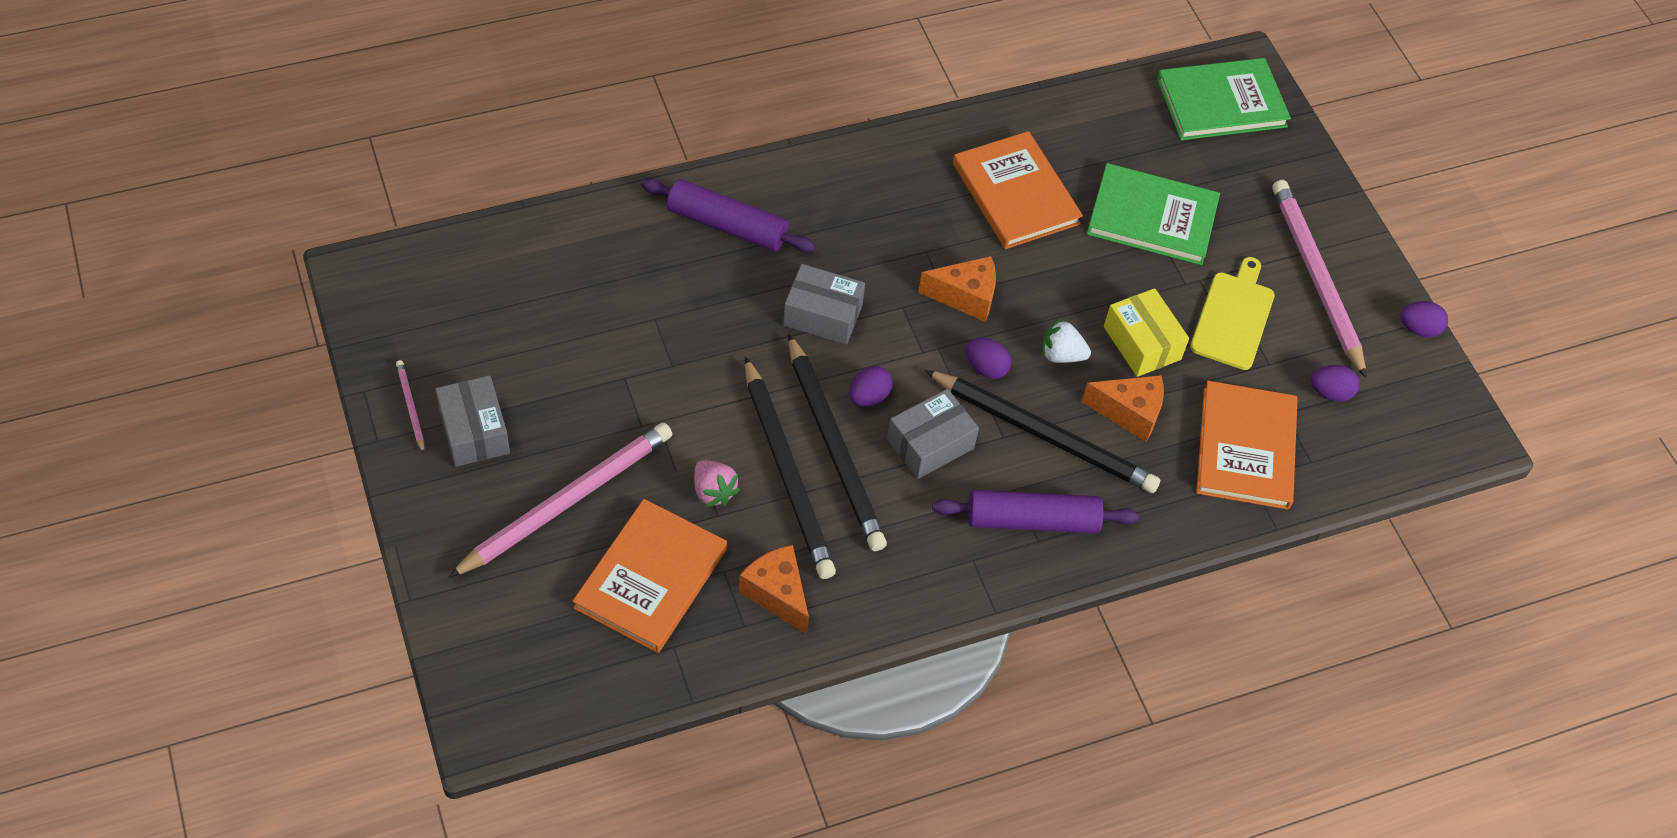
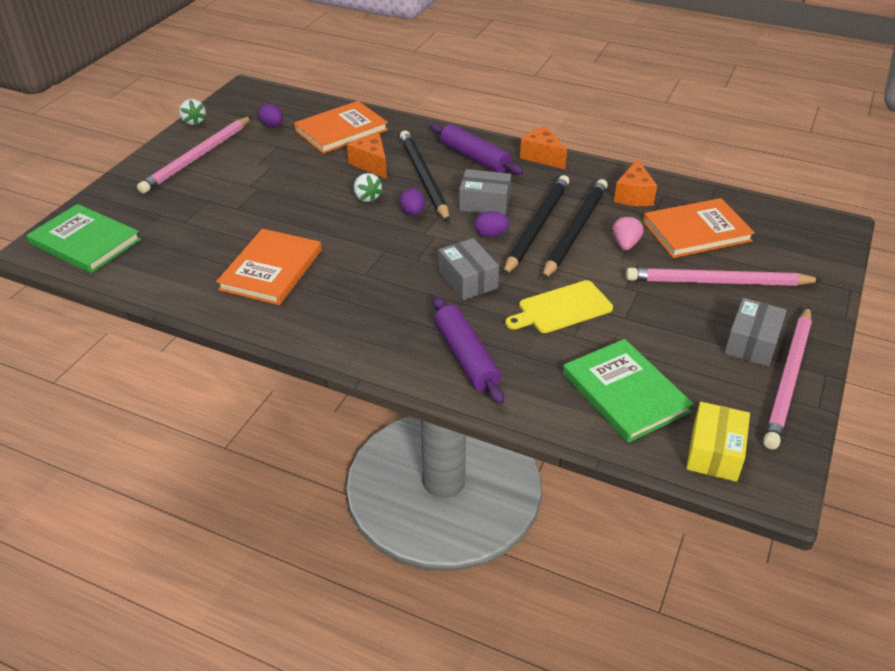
camera: 130 degrees left, 15 degrees down
pink pencil [396,360,424,454] -> pink pencil [763,306,812,450], size x2.32
orange cheese [918,256,996,322] -> orange cheese moved to [520,126,567,169]
green book [1087,163,1220,265] -> green book moved to [563,339,693,443]
yellow box [1104,288,1189,377] -> yellow box moved to [686,402,750,482]
yellow cutting board [1190,257,1275,370] -> yellow cutting board moved to [505,280,613,333]
purple egg [1400,301,1448,337] -> white strawberry [179,99,206,126]

